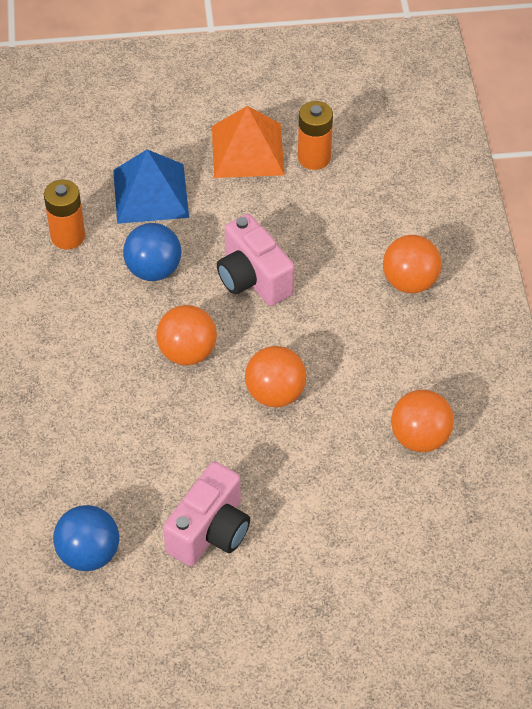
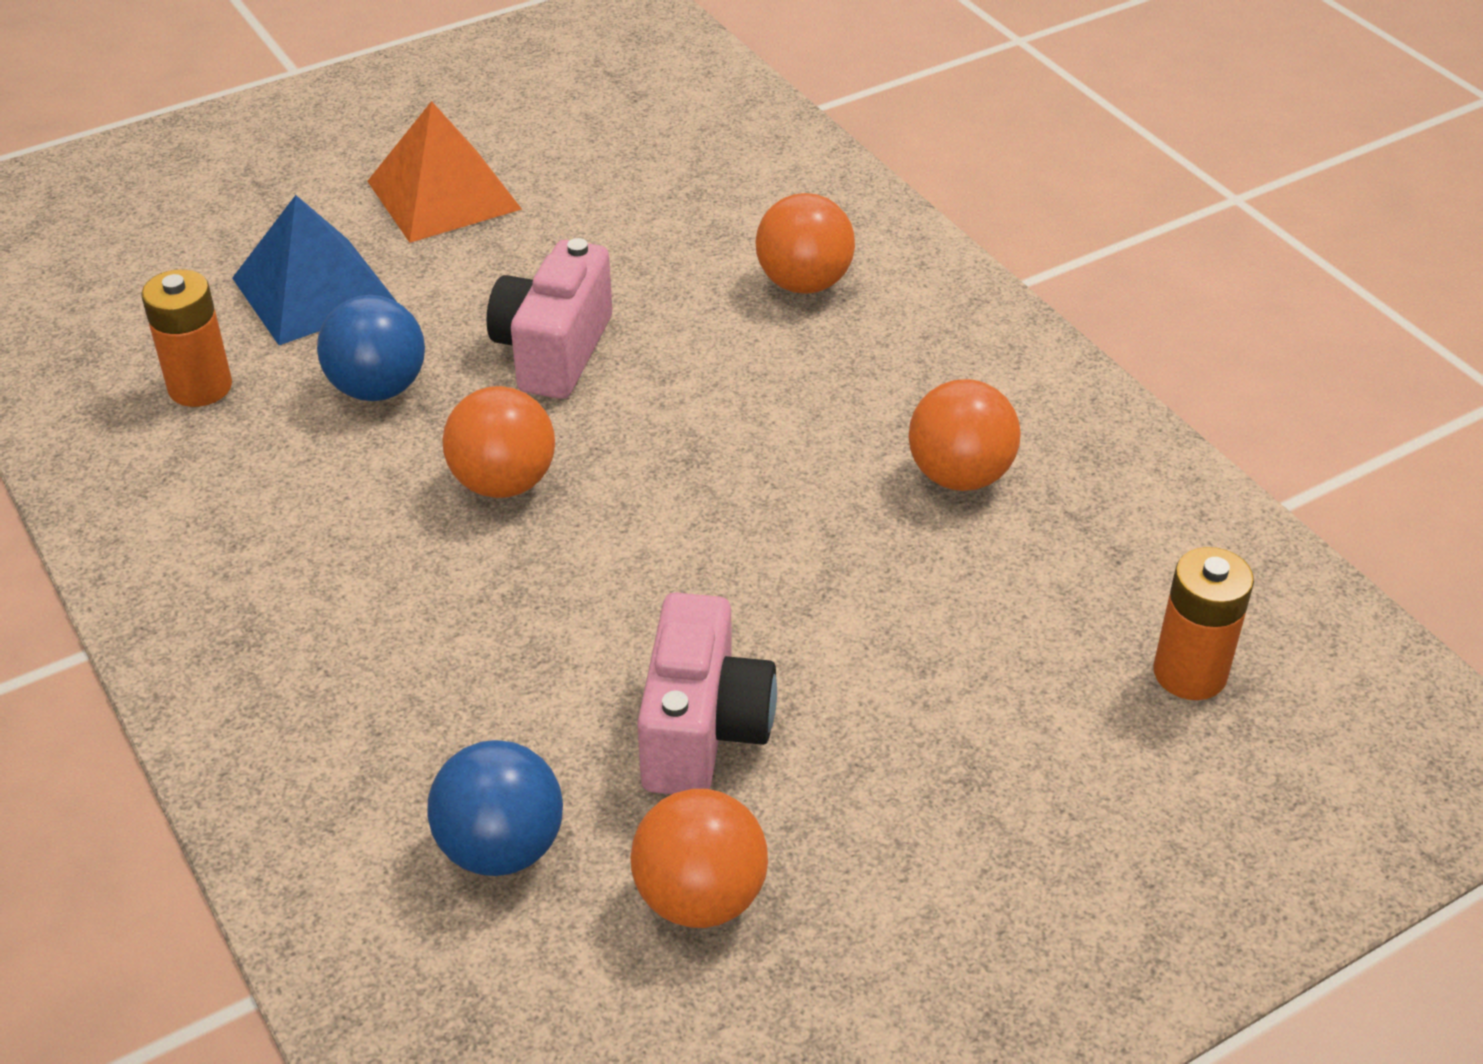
camera: 25 degrees left, 10 degrees down
pink camera [217,214,295,306] -> pink camera turned 75 degrees clockwise [486,238,612,399]
orange ball [245,346,306,407] -> orange ball moved to [630,789,768,928]
orange battery [298,101,333,170] -> orange battery moved to [1153,547,1254,700]

